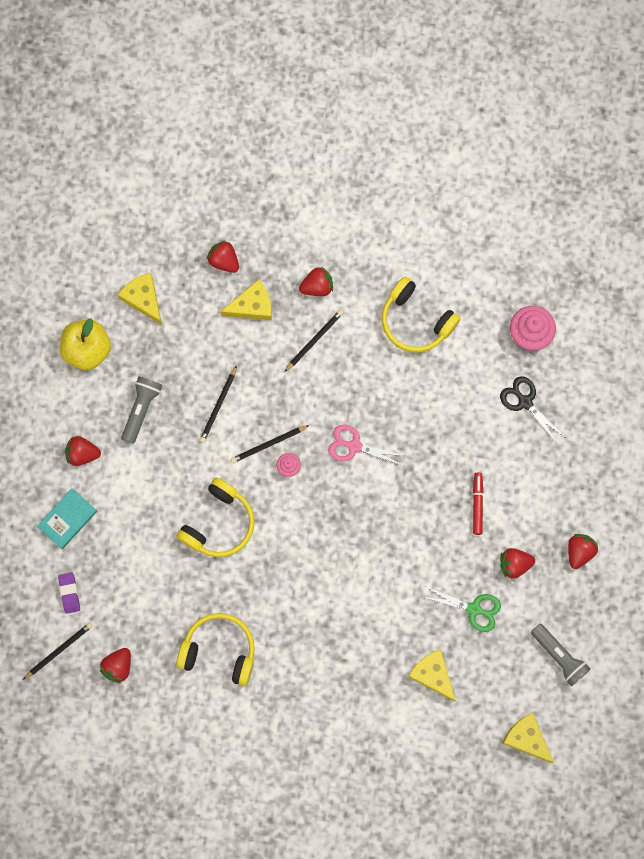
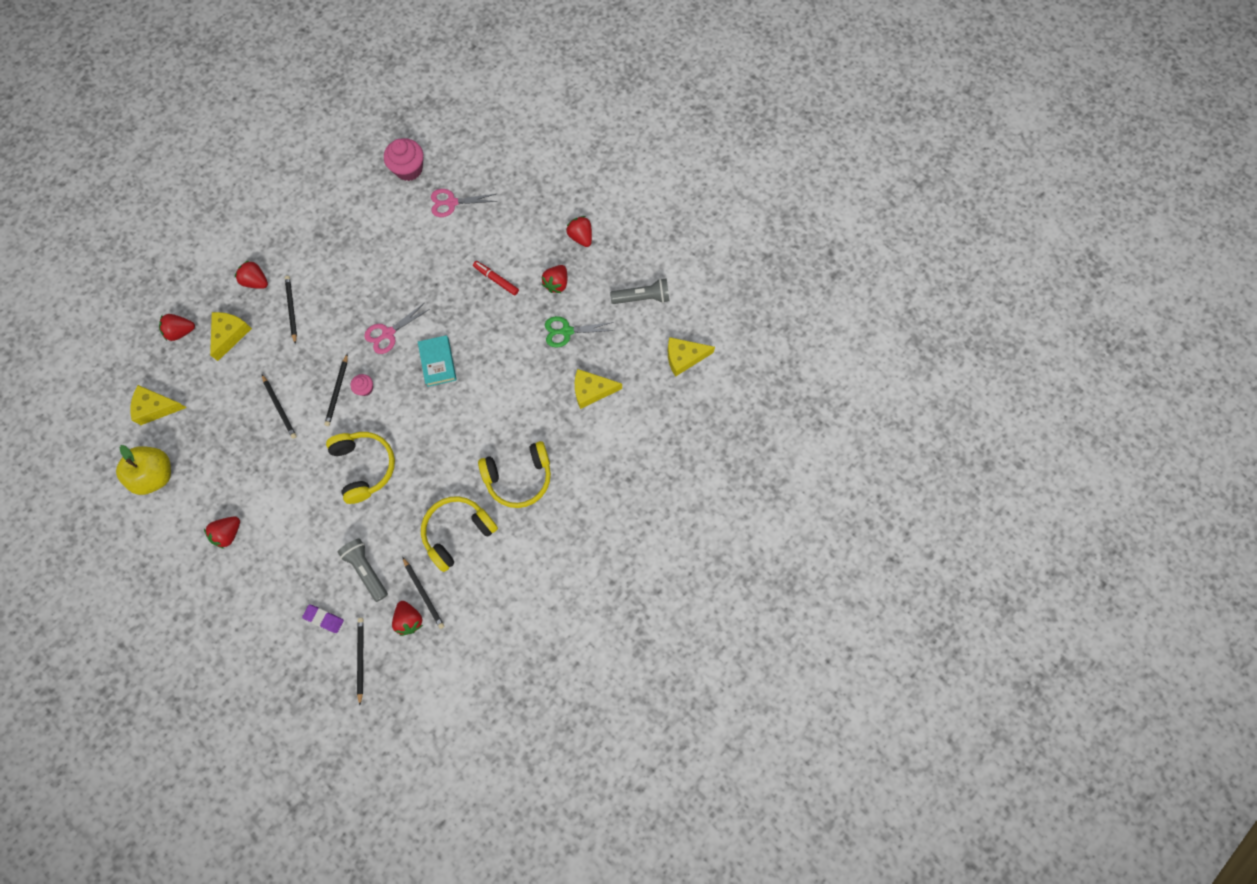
camera: 55 degrees left, 5 degrees down
turquoise book [37,488,97,549] -> turquoise book moved to [418,335,457,387]
grey flashlight [121,376,163,444] -> grey flashlight moved to [338,538,388,602]
red strawberry [299,267,333,296] -> red strawberry turned 75 degrees counterclockwise [235,260,268,289]
yellow headphones [382,277,460,352] -> yellow headphones moved to [478,441,551,508]
green scissors [424,587,501,632] -> green scissors turned 150 degrees counterclockwise [545,316,615,347]
black scissors [500,376,563,443] -> pink scissors [431,189,497,217]
none -> black pencil [402,557,444,629]

